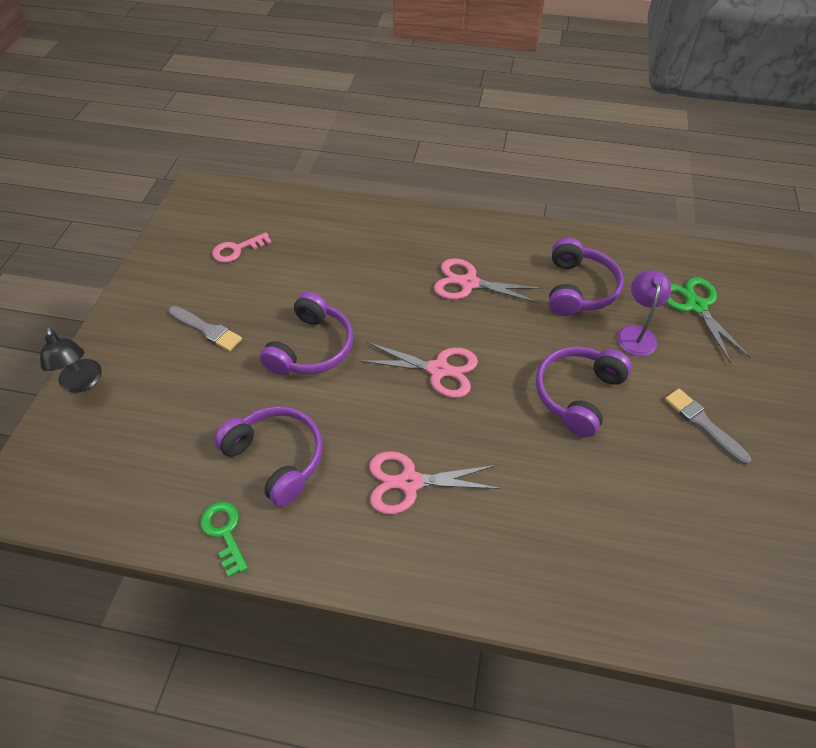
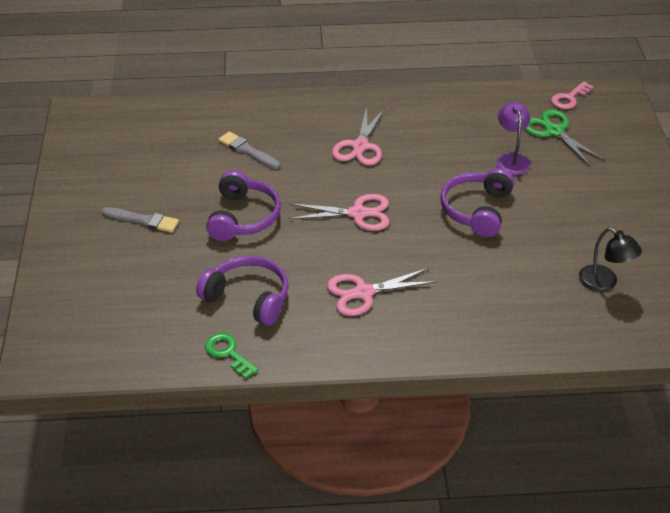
camera: 15 degrees left, 10 degrees down
black lamp [40,327,102,393] -> black lamp moved to [579,228,642,292]
pink key [212,232,272,263] -> pink key moved to [551,81,594,109]
pink scissors [434,258,543,304] -> pink scissors turned 75 degrees counterclockwise [332,106,385,166]
purple headphones [549,238,624,316] -> none
grey brush [665,389,751,465] -> grey brush moved to [218,131,280,169]

